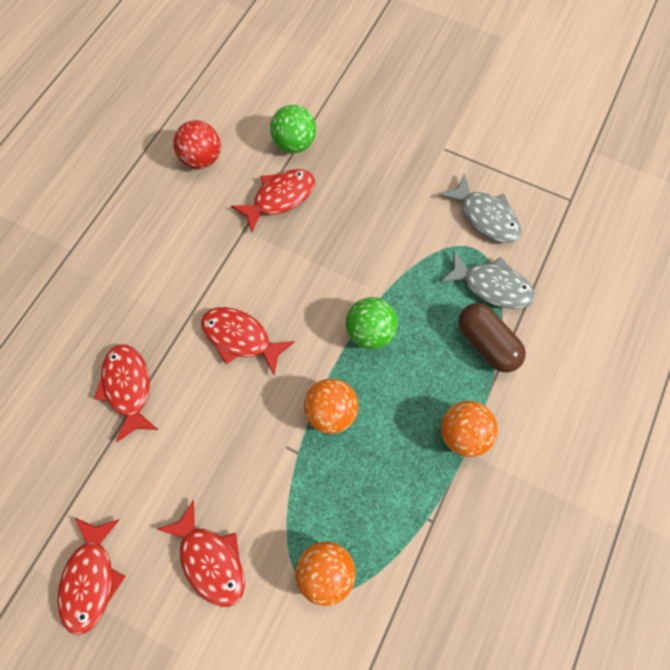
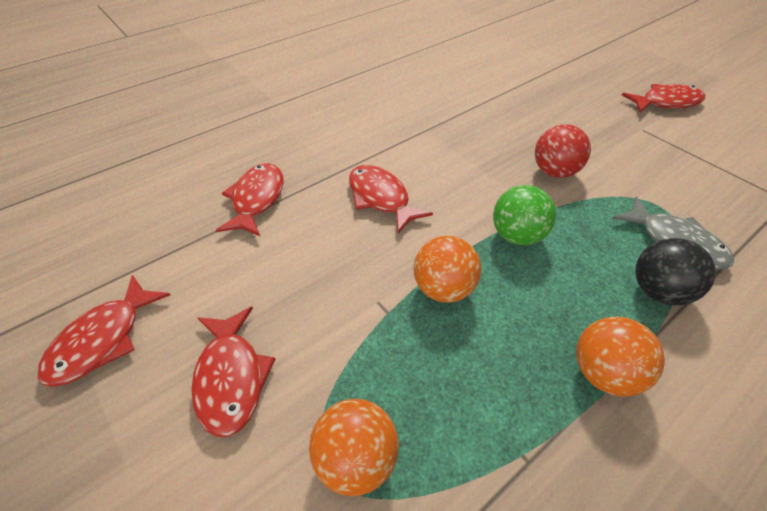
camera: 25 degrees right, 20 degrees down
red ball [173,120,221,169] -> red ball moved to [535,124,591,178]
red fish [231,169,315,233] -> red fish moved to [622,84,705,113]
green ball [270,105,316,153] -> none
grey fish [439,174,521,243] -> none
brown capsule [458,303,526,373] -> black ball [635,238,716,305]

